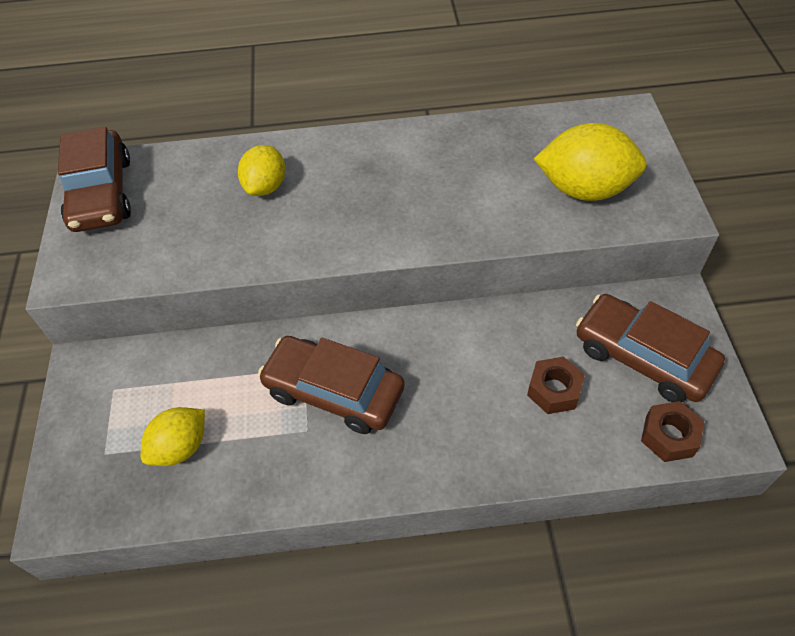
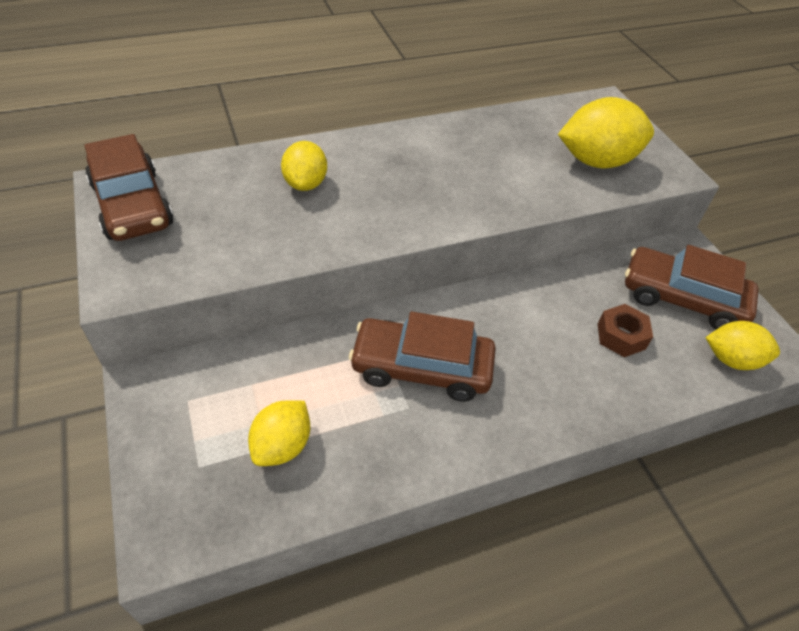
camera: 20 degrees left, 5 degrees down
brown nut [641,401,704,462] -> yellow lemon [705,321,780,370]

